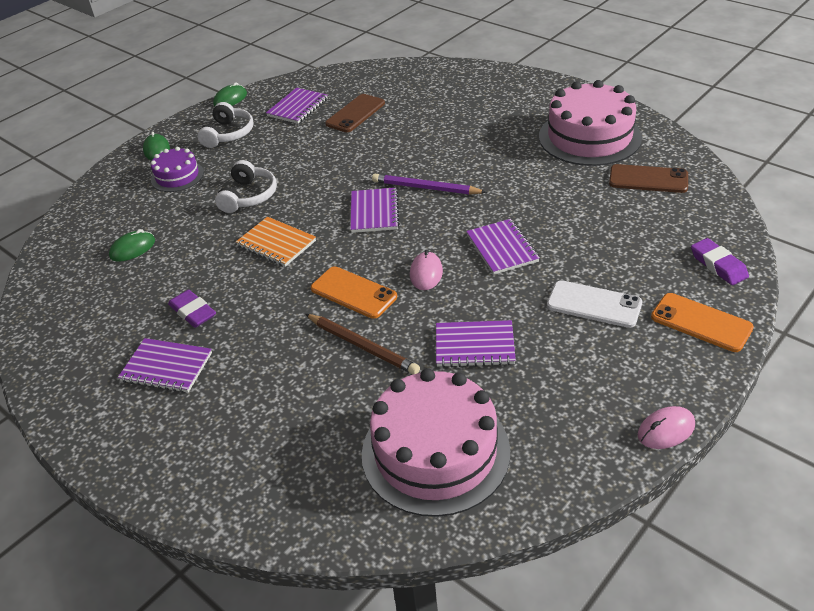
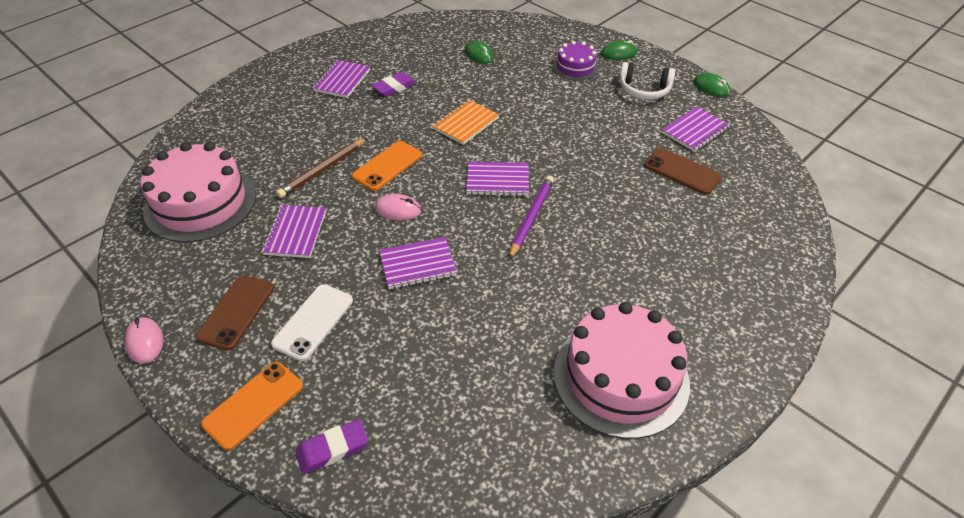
camera: 90 degrees right, 5 degrees up
white headphones [215,160,277,213] -> none
purple notebook [266,88,328,124] -> purple notebook turned 75 degrees counterclockwise [662,107,730,152]
brown phone [609,164,688,193] -> brown phone moved to [196,275,274,351]

